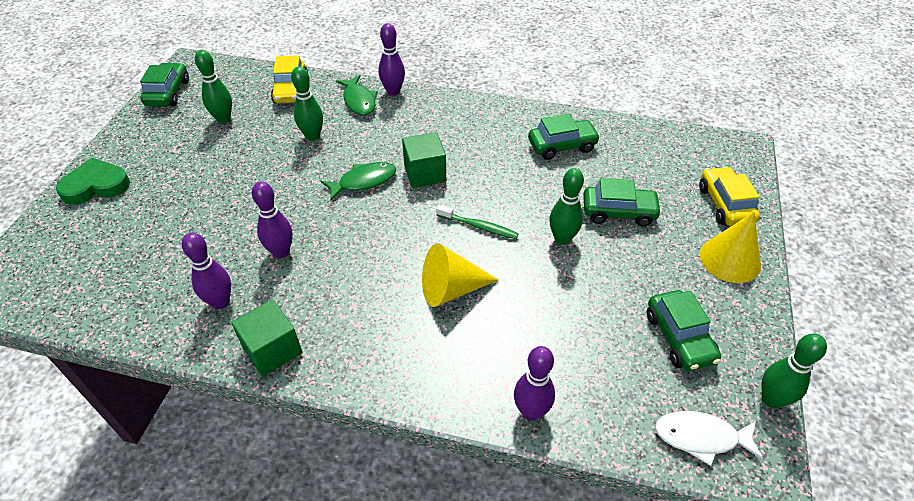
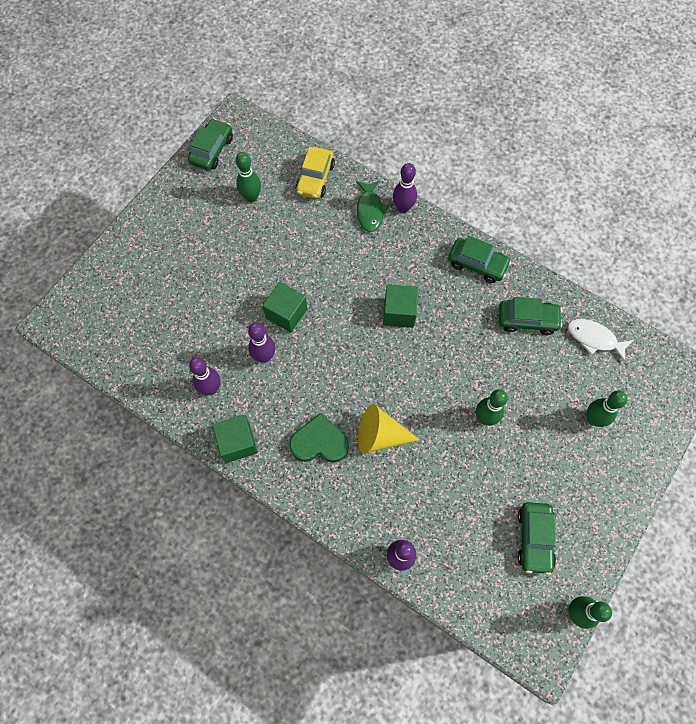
camera: 20 degrees right, 20 degrees up
green heart [56,158,130,205] -> green heart moved to [289,413,349,463]
green bowling pin [291,66,323,141] -> green bowling pin moved to [587,391,628,427]
green fish [321,162,396,200] -> none
green toothbrush [436,205,519,239] -> none
green car [583,178,662,227] -> green car moved to [448,236,511,283]
white fish [655,411,763,466] -> white fish moved to [568,319,634,362]
yellow car [699,167,760,226] -> none
yellow cone [700,212,761,283] -> none
none -> green cube [262,282,307,333]

